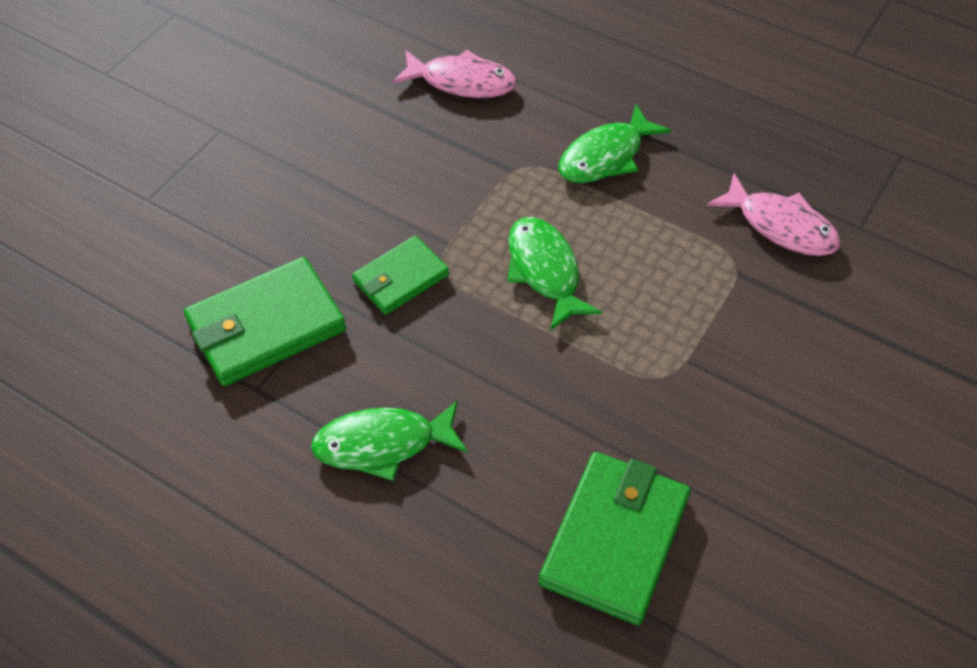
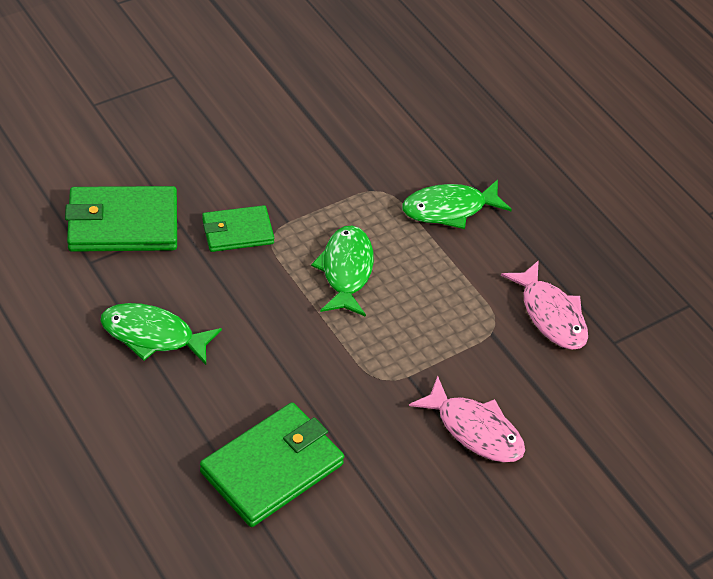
camera: 20 degrees right, 5 degrees down
pink fish [393,50,517,98] -> pink fish moved to [409,376,525,462]

